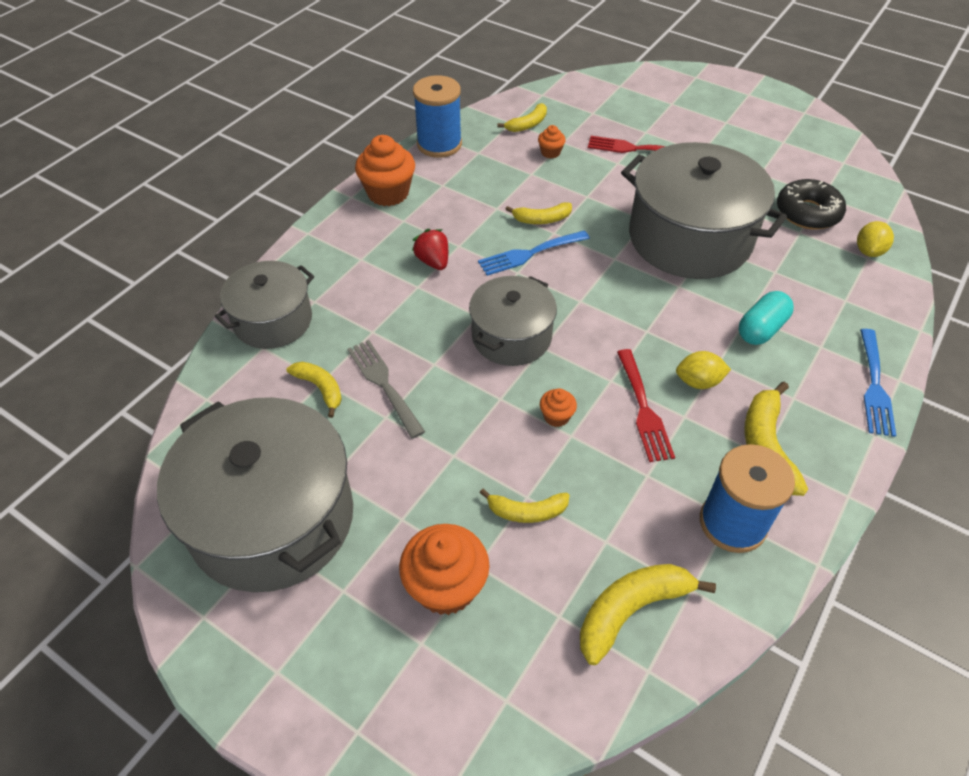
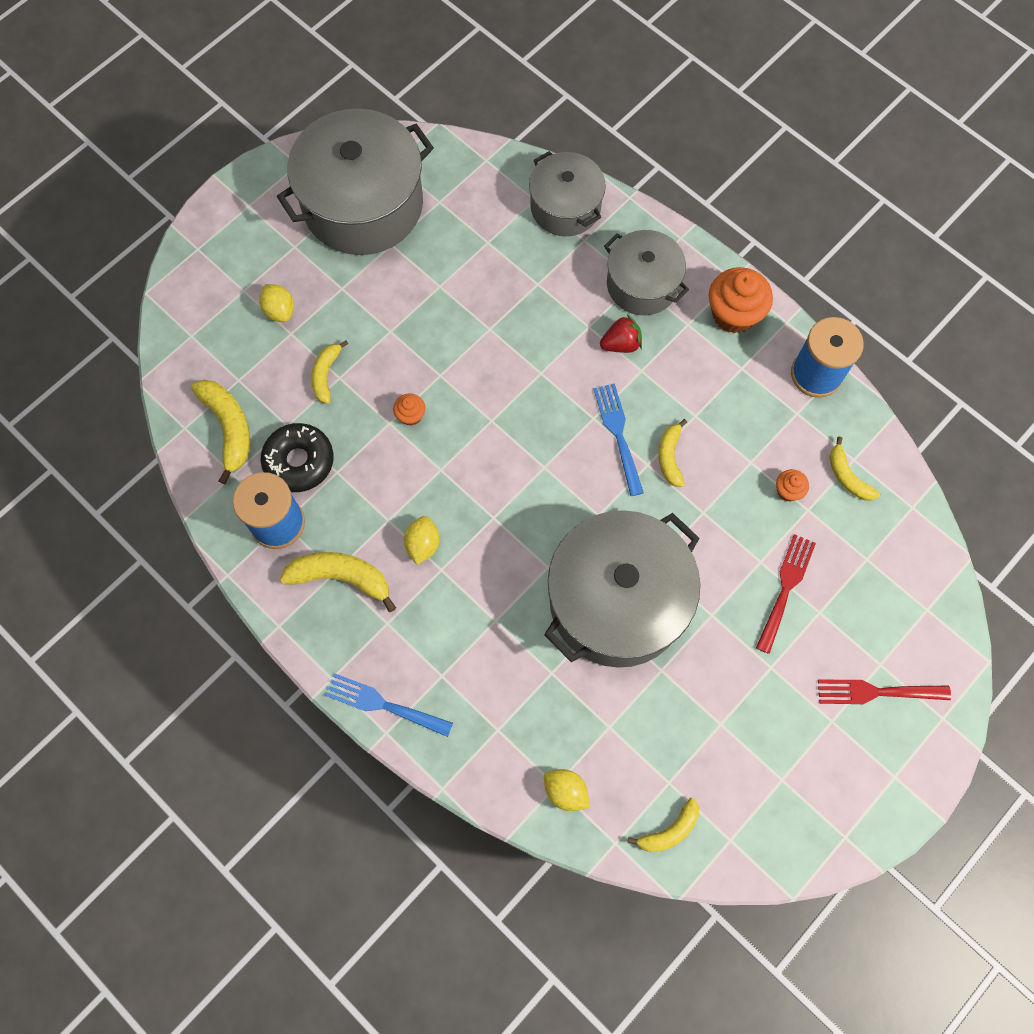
camera: 100 degrees right, 20 degrees up
yellow banana [287,362,342,418] -> yellow banana moved to [628,798,699,852]
grey fork [347,340,425,439] -> none
orange cupcake [399,524,489,615] -> yellow lemon [259,284,294,322]
grey pot [469,276,557,366] -> grey pot moved to [604,230,689,315]
red fork [617,349,675,462] -> red fork moved to [818,679,951,704]
turquoise capsule [739,291,794,345] -> none
black donut [777,179,846,230] -> black donut moved to [260,423,334,492]

